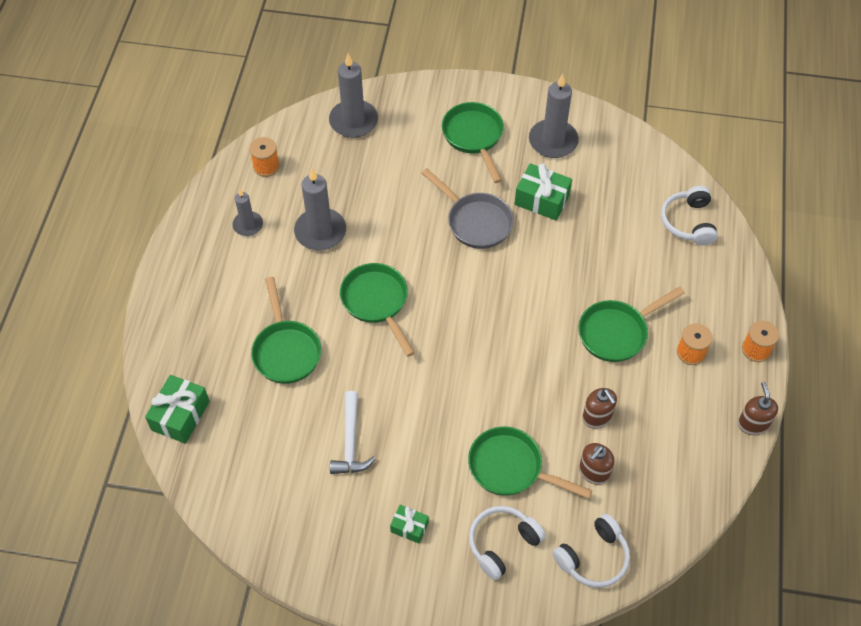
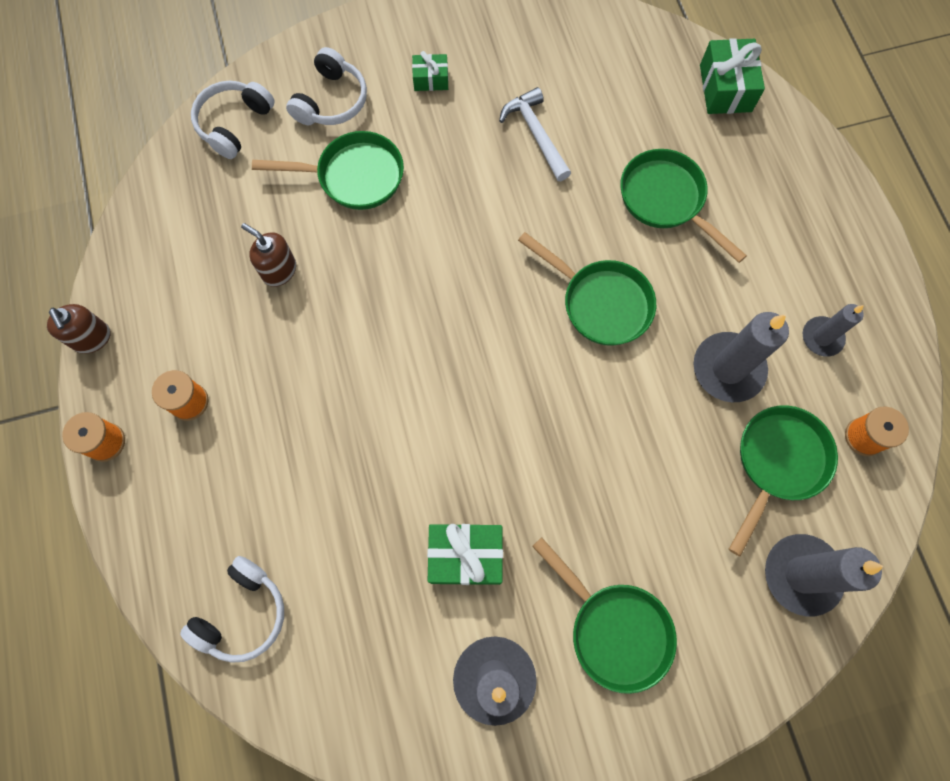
camera: 155 degrees right, 15 degrees up
grey pan [421,169,514,249] -> none
green pan [579,287,685,362] -> green pan moved to [729,405,838,557]
brown soap dispenser [579,443,614,485] -> none
white headphones [661,186,718,245] -> white headphones turned 60 degrees clockwise [180,556,284,663]

